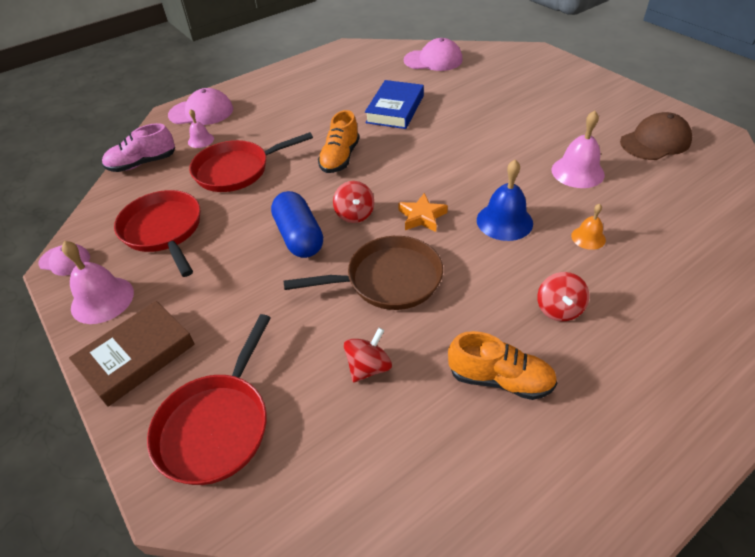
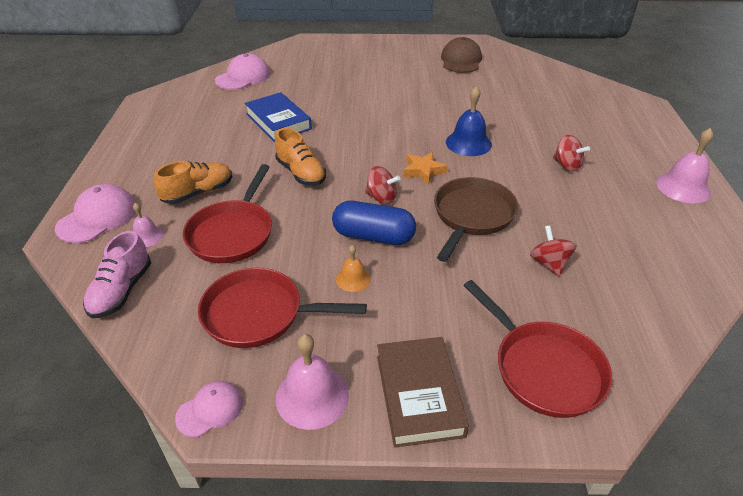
camera: 55 degrees left, 5 degrees down
orange shoe [448,331,557,400] -> orange shoe moved to [154,161,232,204]
pink bell [552,111,605,188] -> pink bell moved to [656,128,713,203]
orange bell [571,204,606,250] -> orange bell moved to [336,245,371,292]

